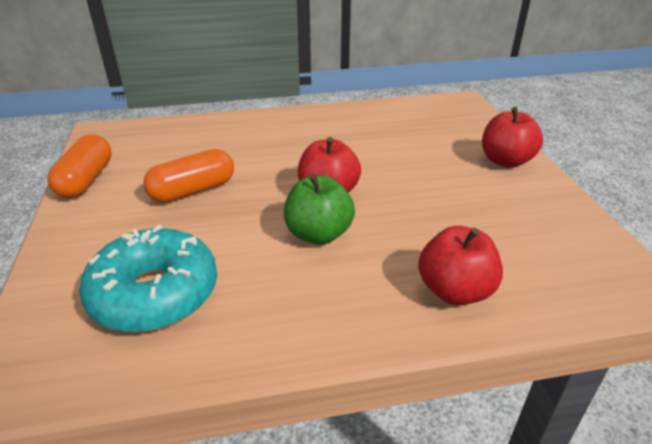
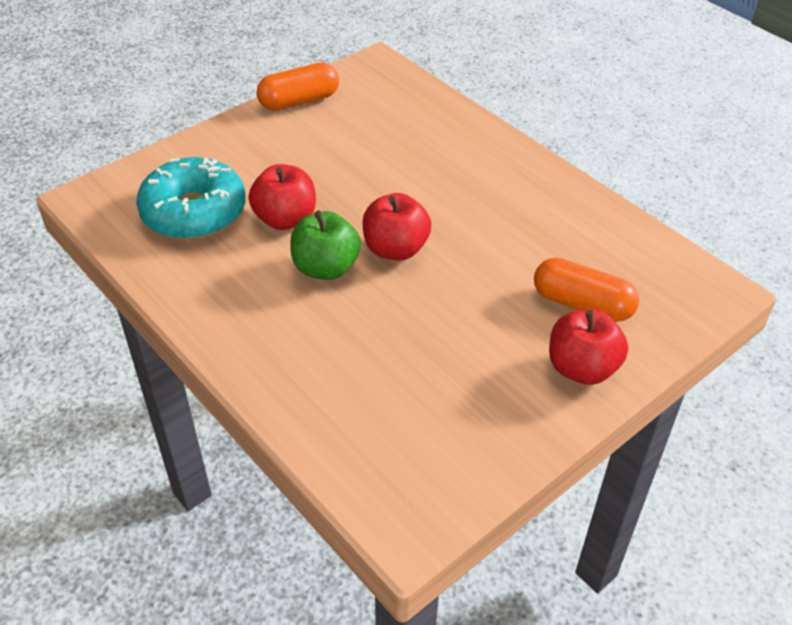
camera: 60 degrees right, 10 degrees up
orange capsule [143,149,234,203] -> orange capsule moved to [534,258,639,322]
red apple [418,226,503,305] -> red apple moved to [249,164,316,230]

